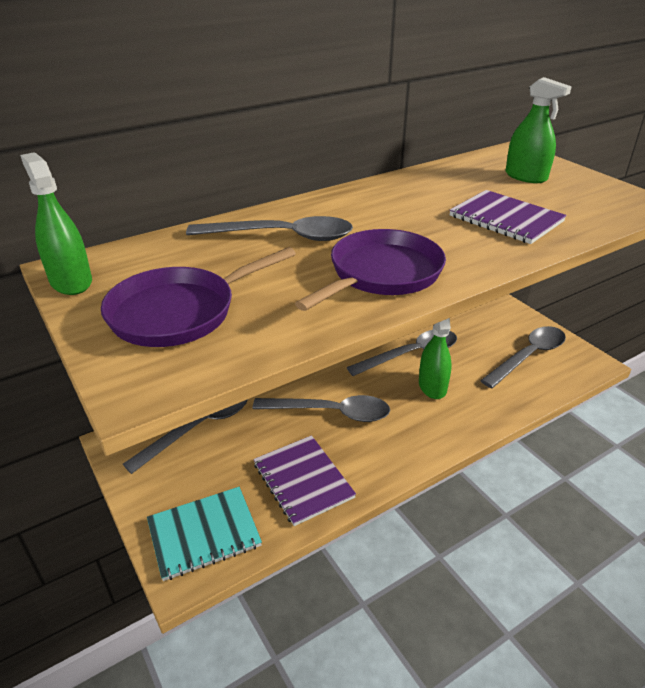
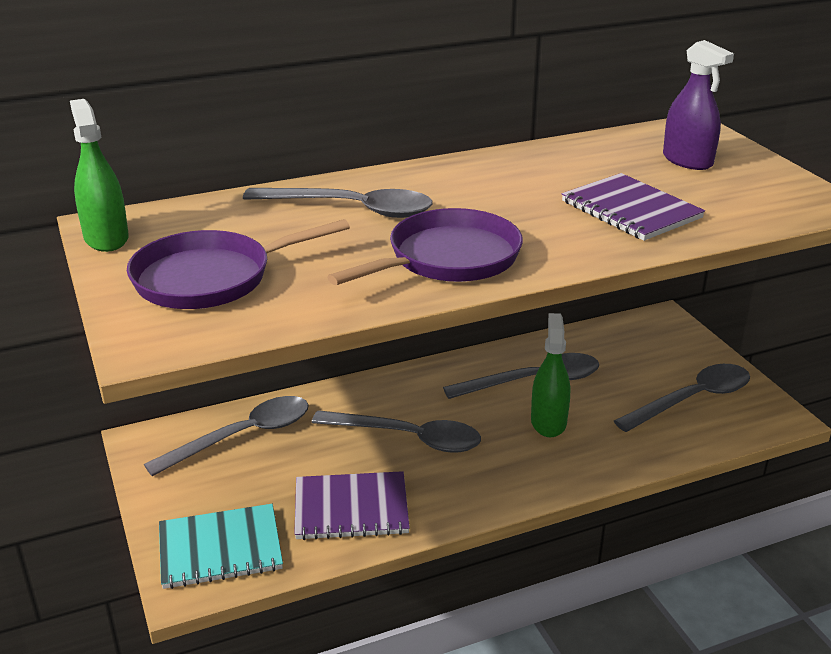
camera: 10 degrees right, 5 degrees down
purple notebook [253,435,356,526] -> purple notebook turned 75 degrees counterclockwise [294,471,410,540]
green spray bottle [505,77,572,183] -> purple spray bottle [663,40,734,170]

